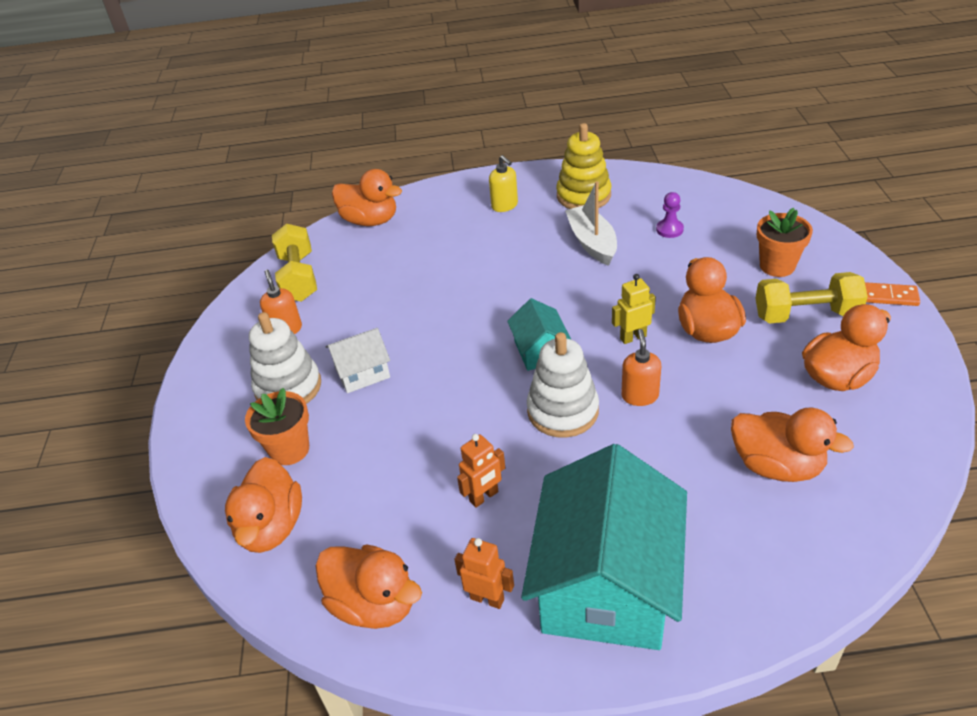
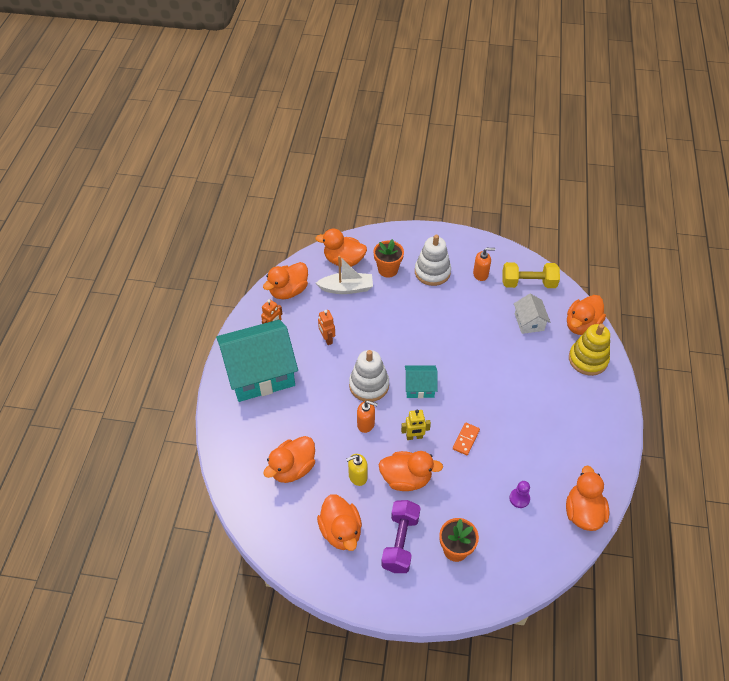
camera: 100 degrees right, 10 degrees up
white house [326,328,390,393] -> white house moved to [514,294,550,334]
yellow soap dispenser [489,155,518,212] -> yellow soap dispenser moved to [346,454,368,486]
turquoise house [521,444,687,650] -> turquoise house turned 45 degrees counterclockwise [216,319,298,402]
yellow stacking toy [556,123,611,209] -> yellow stacking toy moved to [569,324,610,376]
white boat [565,181,617,266] -> white boat moved to [316,256,373,294]
yellow robot [612,274,656,344] -> yellow robot turned 90 degrees clockwise [401,410,431,440]
yellow dumbbell [755,272,868,323] -> purple dumbbell [381,500,420,573]
orange domino [865,282,920,306] -> orange domino moved to [453,423,480,455]
none -> orange duck [566,465,610,531]

